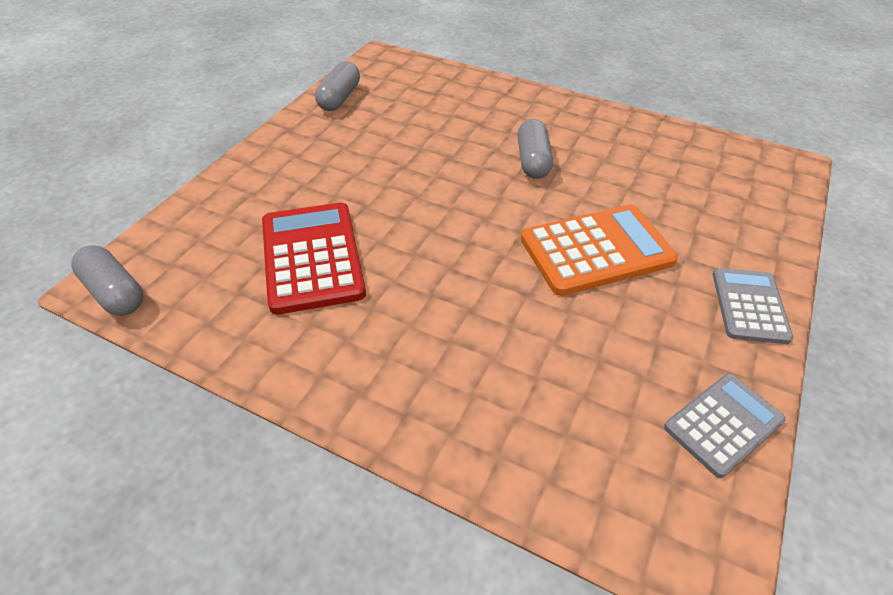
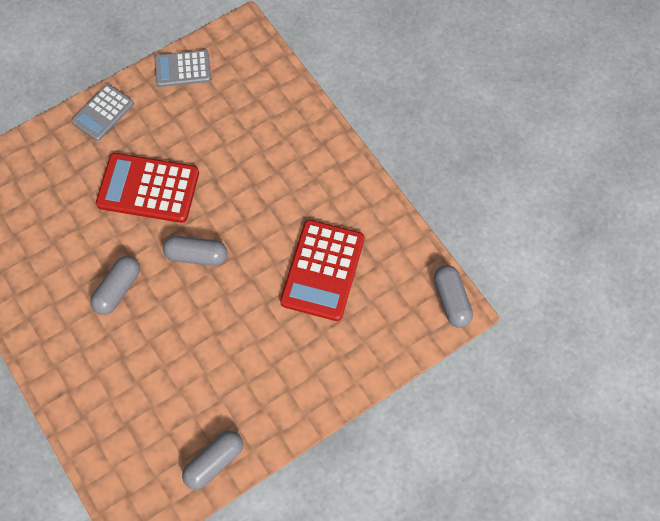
camera: 150 degrees left, 20 degrees up
orange calculator [521,204,678,296] -> red calculator [96,153,199,223]
none -> grey capsule [163,236,227,266]

